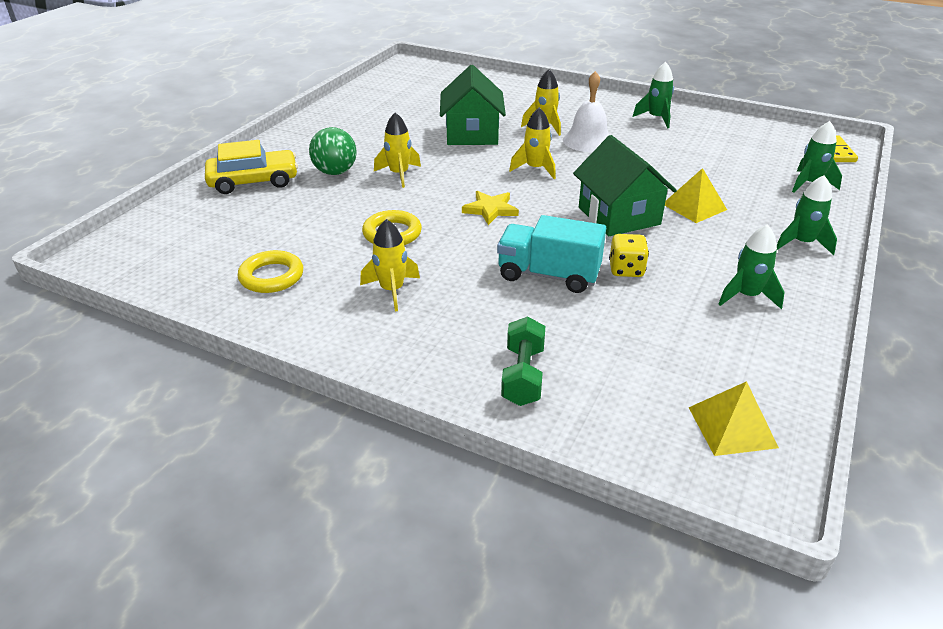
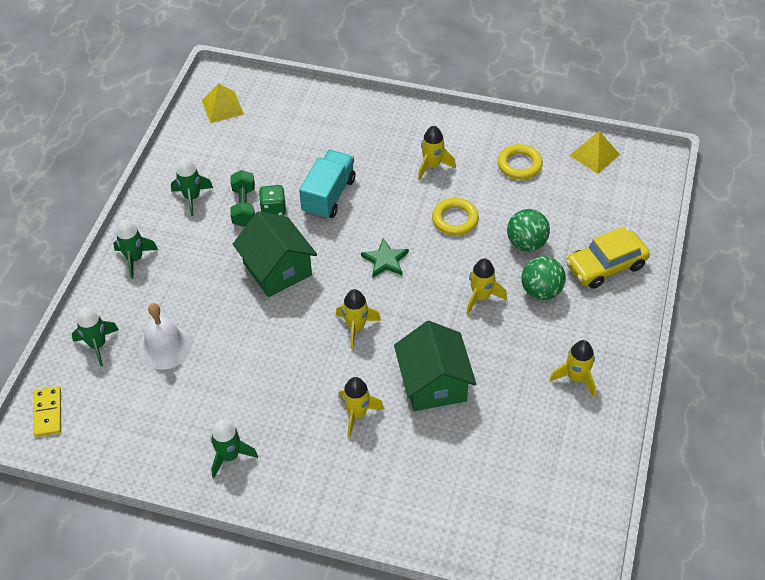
camera: 170 degrees right, 15 degrees up
yellow star [462,191,519,225] -> green star [361,238,409,277]
turquoise truck [497,215,606,293] -> turquoise truck turned 75 degrees counterclockwise [299,150,356,219]
green dumbbell [501,316,545,406] -> green dumbbell moved to [230,170,255,227]
white bell [563,71,610,152] -> white bell moved to [139,303,192,370]
yellow dice [609,234,649,277] -> green dice [259,185,286,216]
yellow pyramid [665,168,727,223] -> yellow pyramid moved to [569,131,620,174]
none -> green ball [507,209,550,251]
none -> yellow rocket [549,340,596,397]

